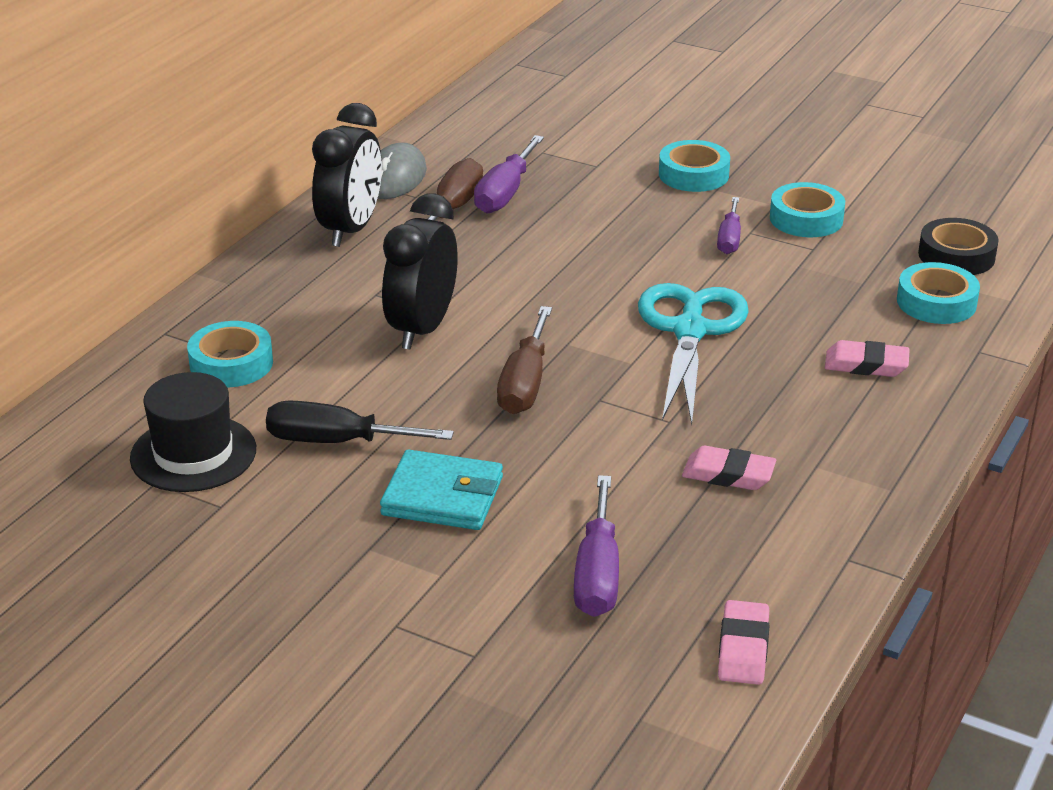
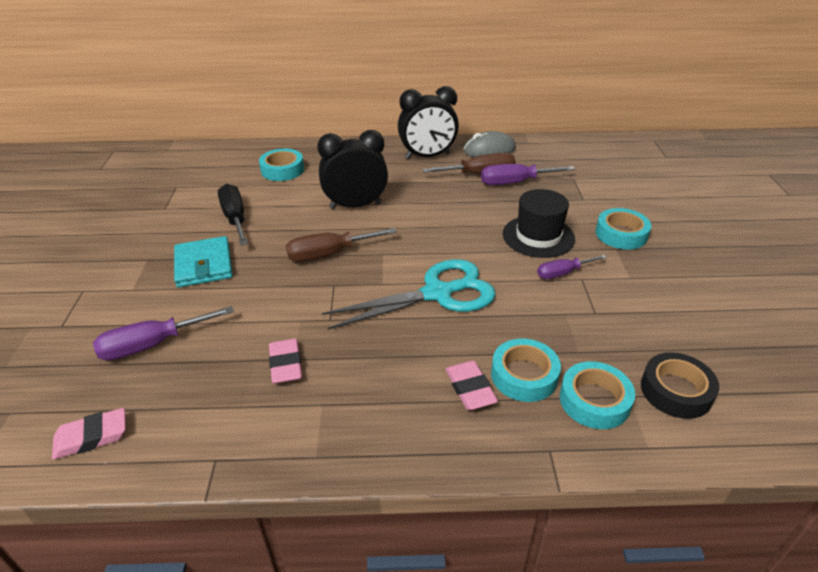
camera: 60 degrees right, 5 degrees up
black hat [130,372,256,492] -> black hat moved to [503,189,575,258]
turquoise tape [770,182,845,237] -> turquoise tape moved to [491,339,561,402]

